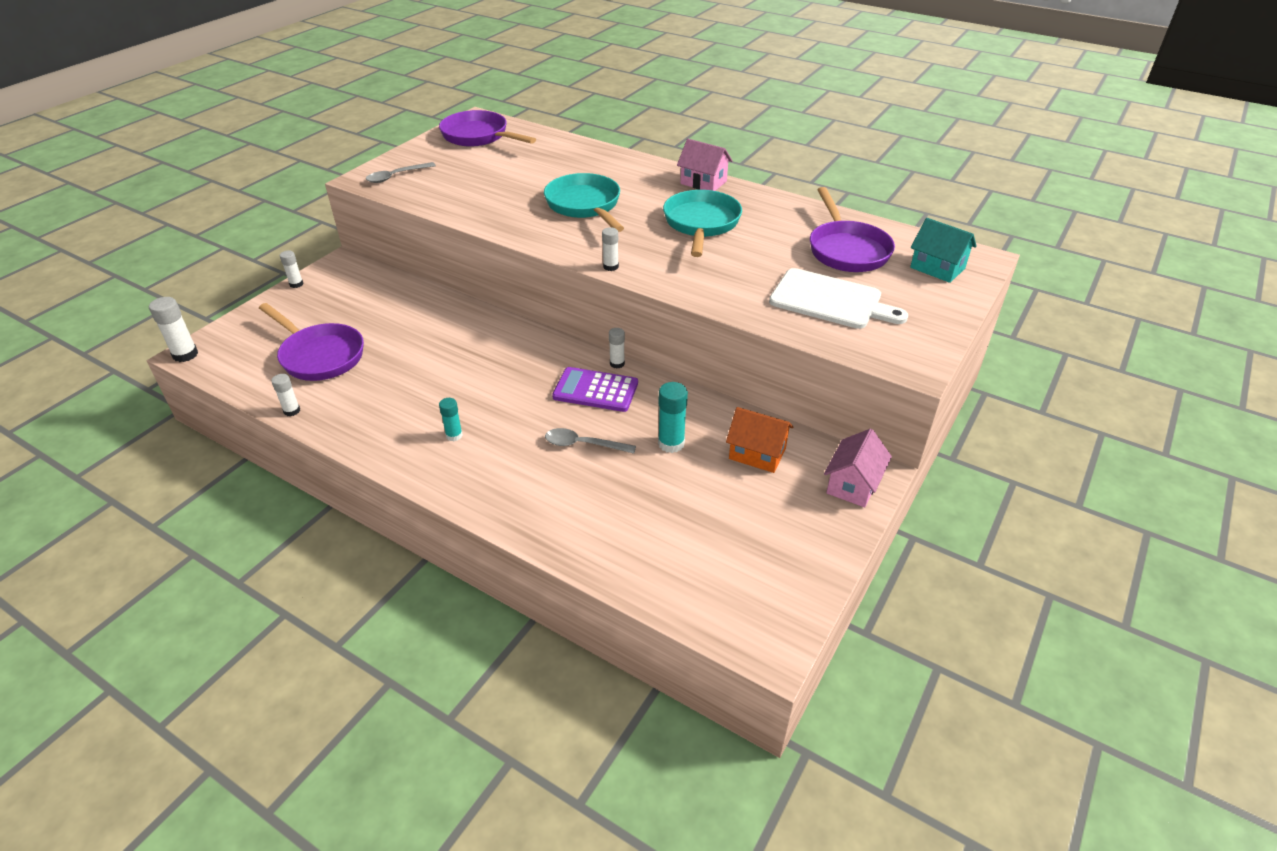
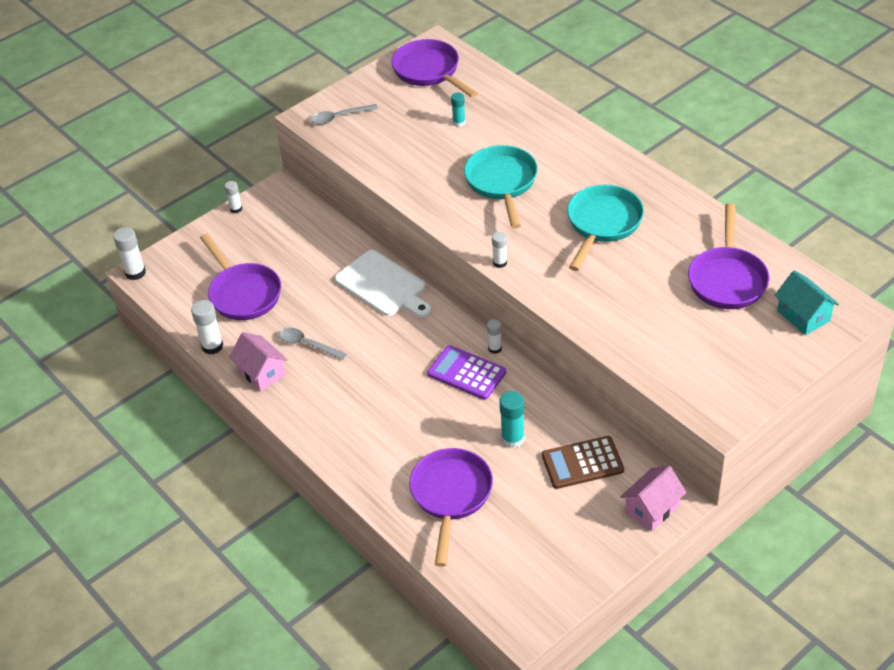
camera: 20 degrees right, 5 degrees up
white glue stick [271,374,300,416] -> white glue stick [191,300,223,355], size x1.59
turquoise glue stick [439,398,463,441] -> turquoise glue stick moved to [451,92,465,127]
grey spoon [545,428,636,454] -> grey spoon moved to [279,328,347,360]
pink house [677,139,733,191] -> pink house moved to [229,332,288,391]
orange house [726,407,794,473] -> brown calculator [542,436,624,489]
white cutting board [769,268,908,329] -> white cutting board moved to [335,250,431,317]
none -> purple pan [410,448,493,567]

